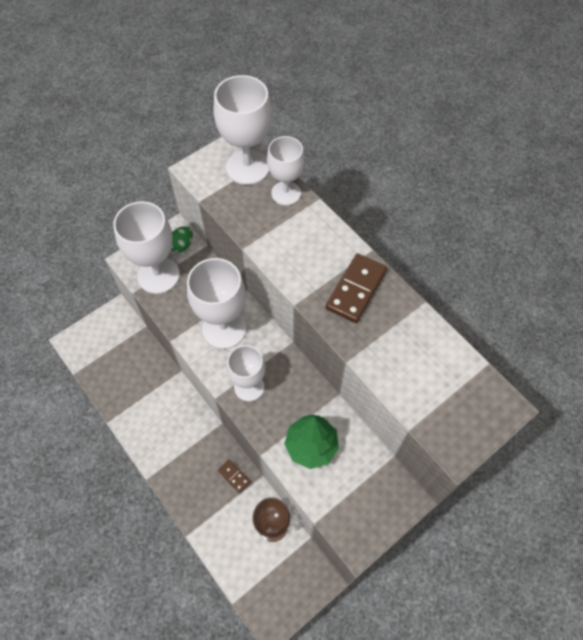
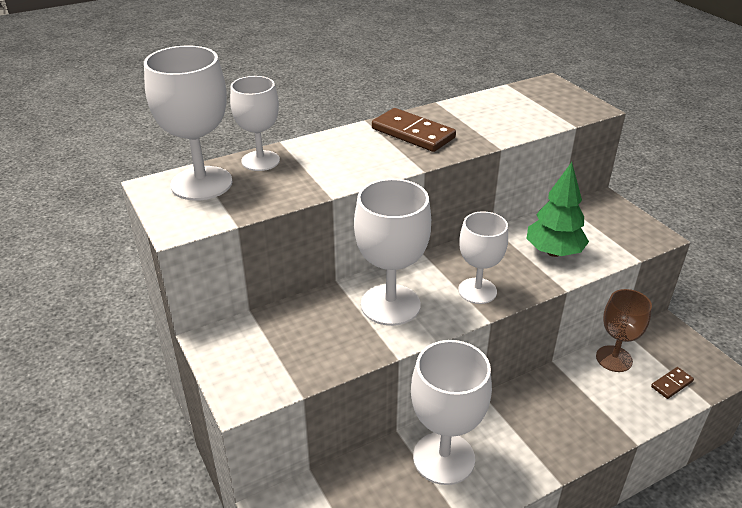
camera: 80 degrees left, 25 degrees down
white goblet [113,201,180,294] -> white goblet moved to [411,340,492,485]
green egg [171,226,193,253] -> none
brown domino [218,460,250,493] -> brown domino moved to [651,367,694,399]

